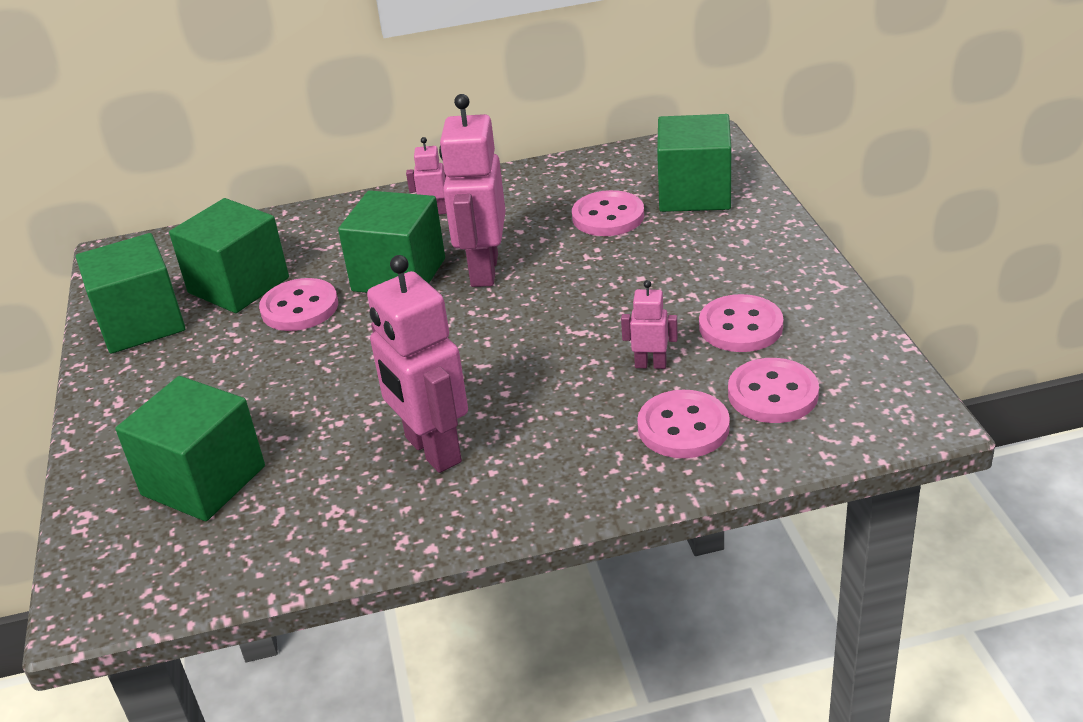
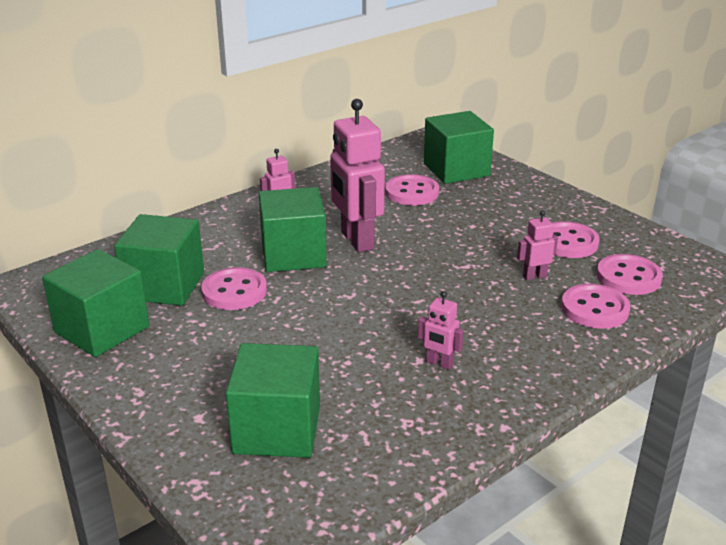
camera: 30 degrees left, 5 degrees down
pink robot [367,255,468,473] -> pink robot [418,291,464,370], size x0.47

